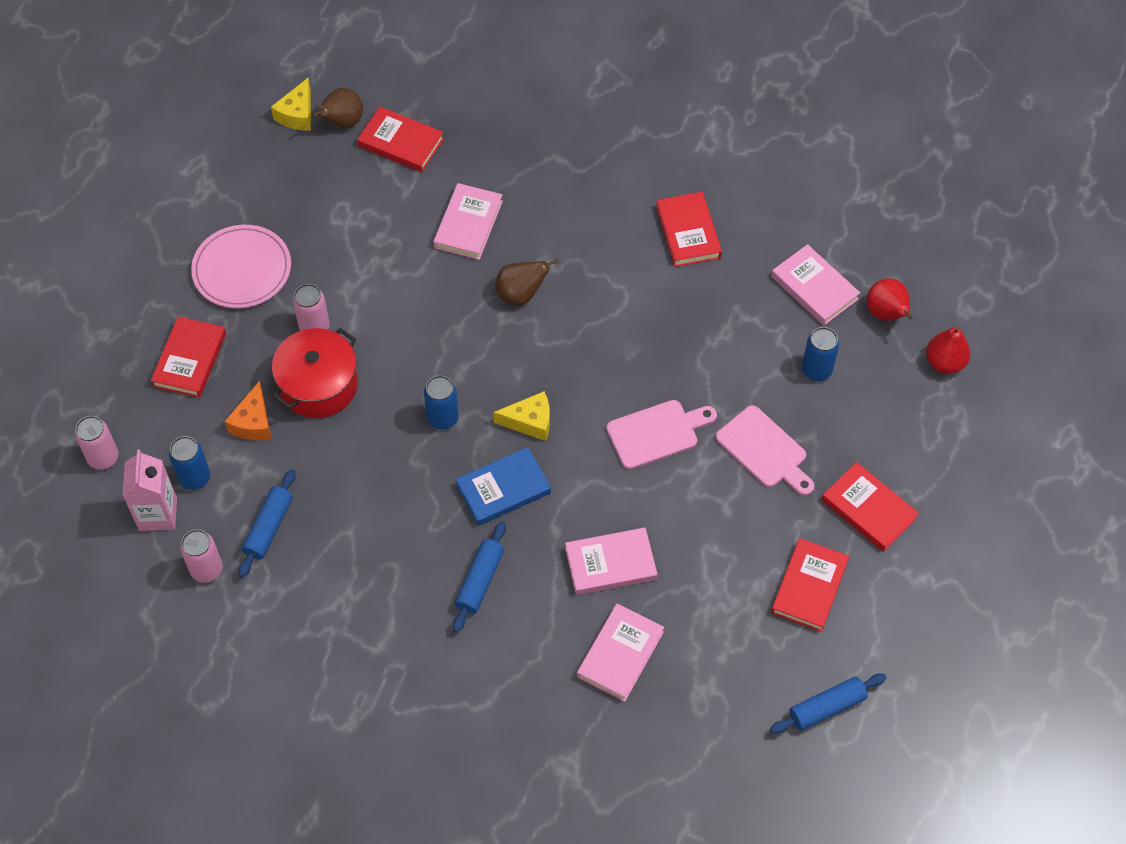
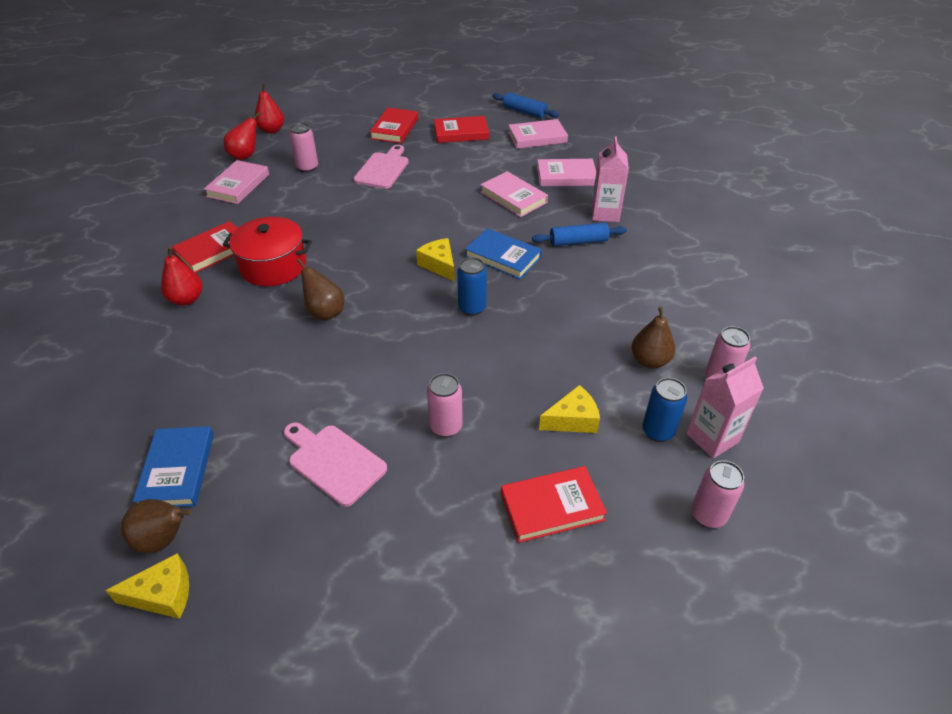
camera: 120 degrees left, 15 degrees down
pink plate [191,225,291,308] -> none
orange cheese [224,381,271,440] -> yellow cheese [539,385,600,433]
blue rolling pin [238,469,296,578] -> brown pear [632,307,675,369]
red pot [272,328,358,418] -> red pot moved to [223,217,312,286]
red book [357,107,444,172] -> blue book [133,426,214,507]
pink book [433,183,503,260] -> pink book moved to [508,119,568,149]
pink cutting board [606,400,717,469] -> pink cutting board moved to [284,422,387,507]
blue can [802,327,839,381] -> pink can [289,123,318,173]
none -> red pear [161,247,202,305]
none -> pink carton [592,136,629,222]

